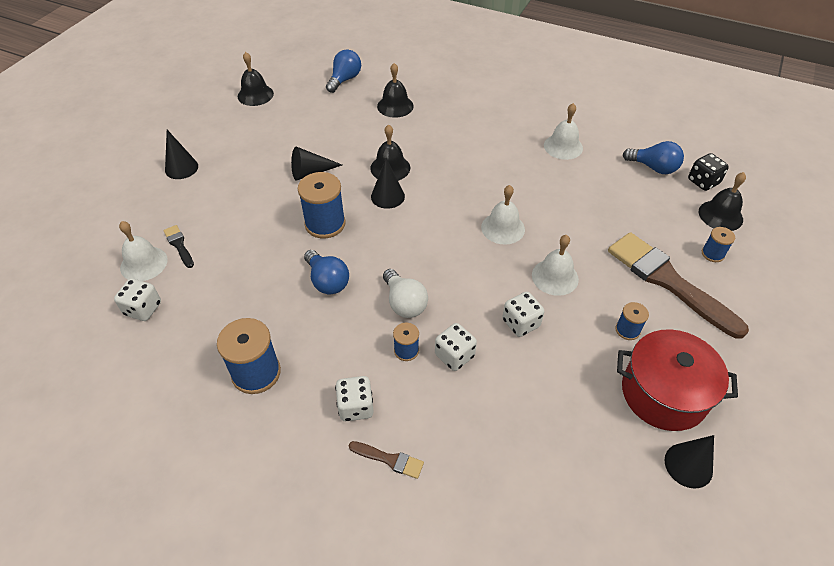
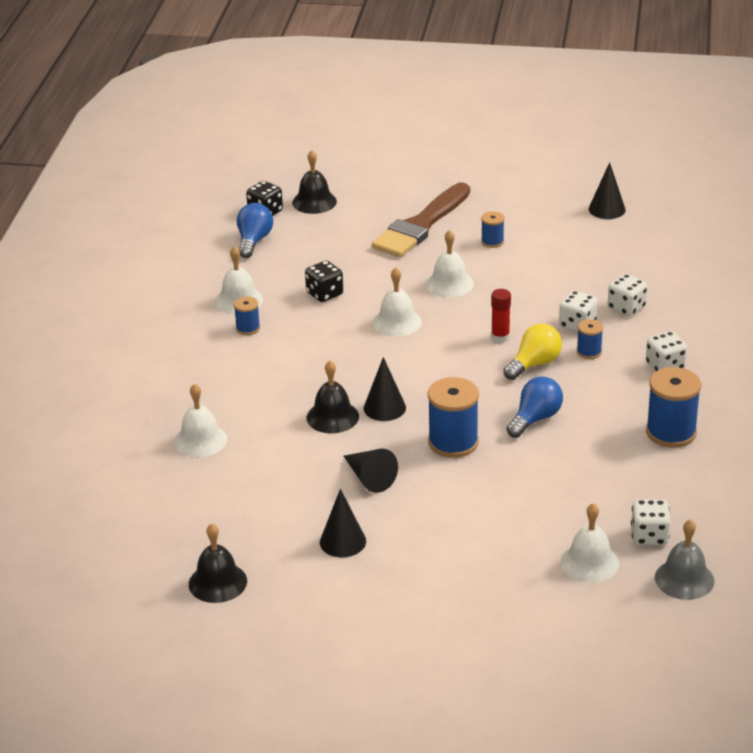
camera: 105 degrees left, 15 degrees down
black brush [163,225,194,268] -> none
black cone [165,130,198,179] -> black cone moved to [320,489,366,557]
blue light bulb [326,49,361,93] -> none
brown brush [348,441,424,479] -> none
black bell [377,63,414,118] -> white bell [174,384,227,458]
white light bulb [383,269,428,318] -> yellow light bulb [503,324,562,380]
white dice [502,292,544,337] -> white dice moved to [608,274,647,317]
red pot [617,329,738,431] -> none
blue spool [702,227,735,262] -> blue spool moved to [234,296,260,335]
none -> black dice [305,261,343,302]
none -> red glue stick [491,289,511,343]
none -> grey bell [655,519,714,600]

